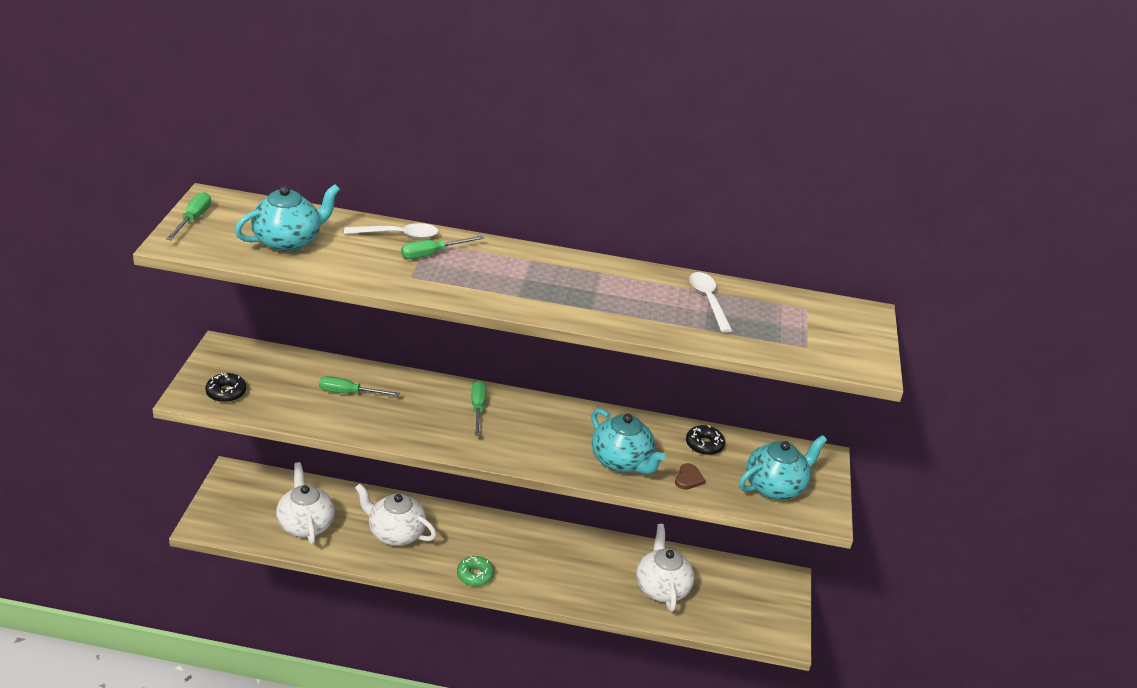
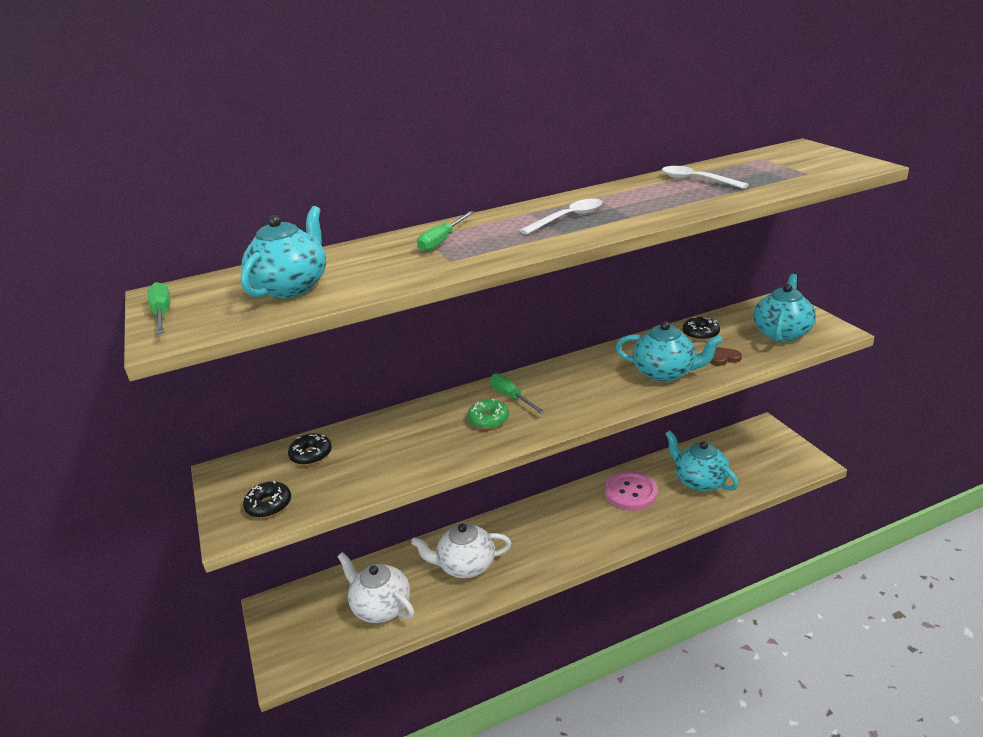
camera: 25 degrees left, 5 degrees down
green screwdriver [319,376,400,396] -> none
white spoon [344,223,438,239] -> white spoon moved to [519,199,603,235]
green donut [457,556,494,587] -> green donut moved to [468,399,509,429]
white teapot [636,524,694,612] -> turquoise teapot [665,431,738,492]
brown heart [675,463,705,490] -> brown heart turned 90 degrees counterclockwise [710,347,742,366]
none -> black donut [288,433,332,465]
none -> pink button [605,472,658,511]

